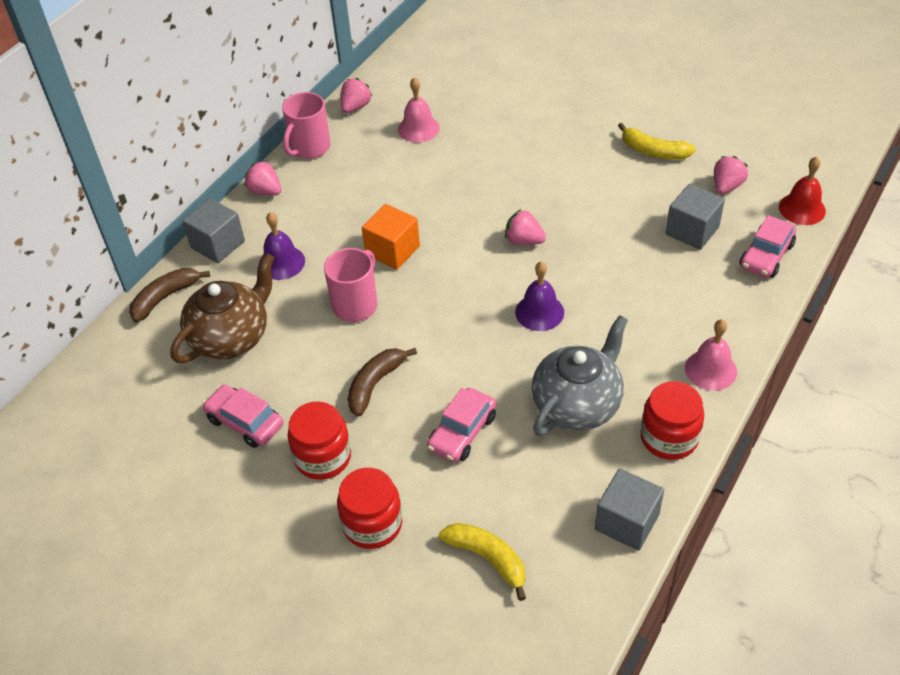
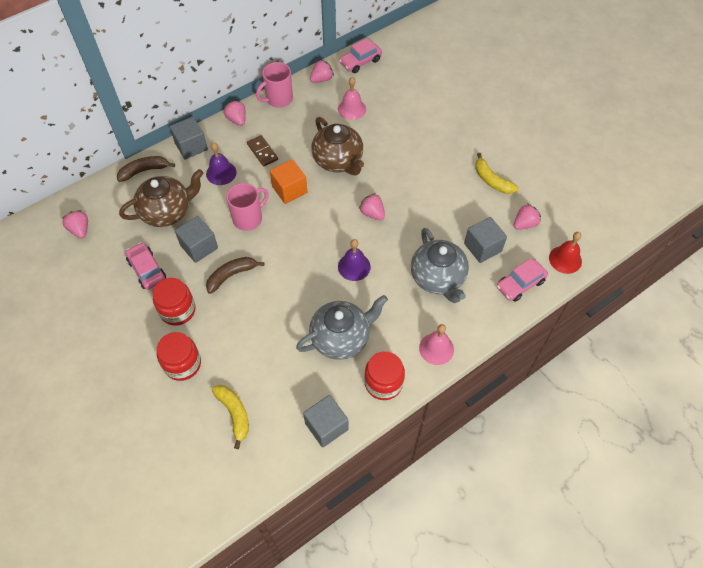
camera: 20 degrees right, 10 degrees up
pink car [427,388,496,462] -> pink car moved to [339,38,382,73]
none -> pink strawberry [62,210,88,238]
none -> grey cube [175,216,218,263]
none -> brown domino [247,135,278,167]
none -> brown teapot [311,117,364,175]
none -> grey teapot [411,228,469,303]

